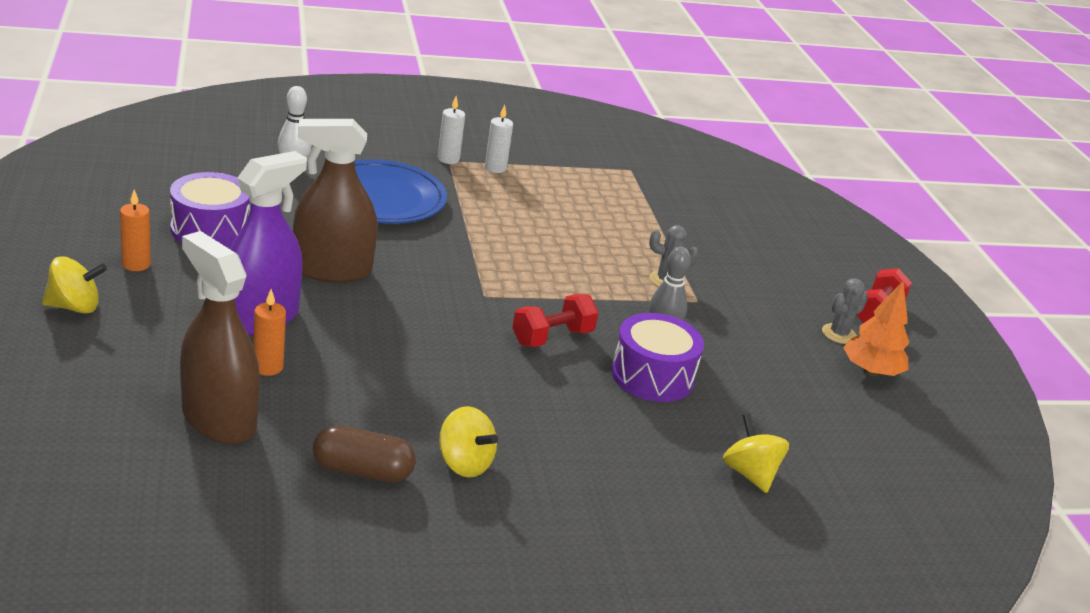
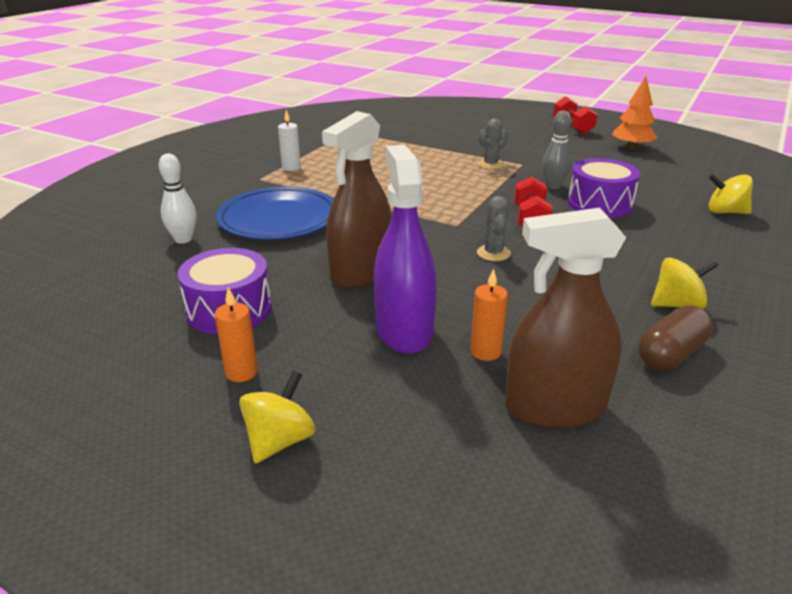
camera: 45 degrees left, 0 degrees up
white candle [438,96,465,164] -> none
grey cactus [822,279,868,344] -> grey cactus moved to [477,196,511,261]

